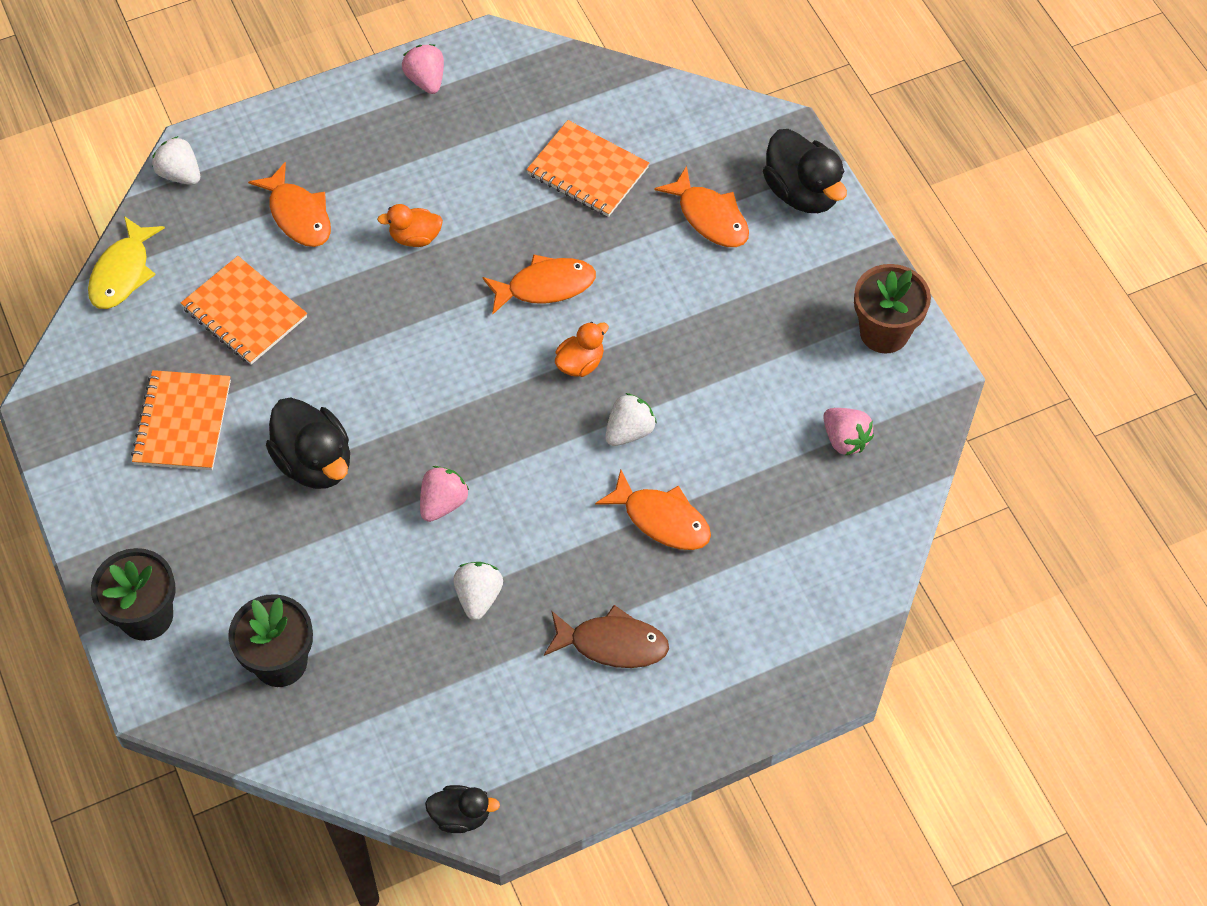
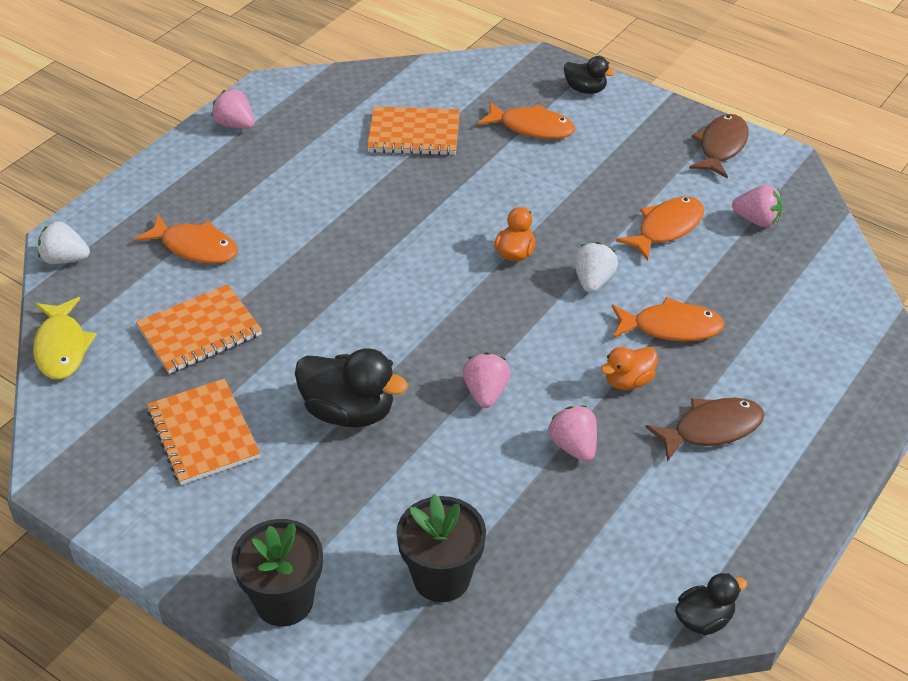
camera: 30 degrees left, 15 degrees down
orange notebook [181,256,307,365] -> orange notebook turned 45 degrees counterclockwise [136,284,262,374]
orange duck [377,204,443,247] -> orange duck moved to [601,347,658,390]
white strawberry [453,562,503,620] -> pink strawberry [548,405,597,462]
orange fish [482,254,596,315] -> orange fish moved to [616,197,704,261]
black duck [763,129,847,213] -> black duck [564,56,615,94], size x0.57
brown flower pot [854,264,931,353] -> brown fish [689,114,749,179]

